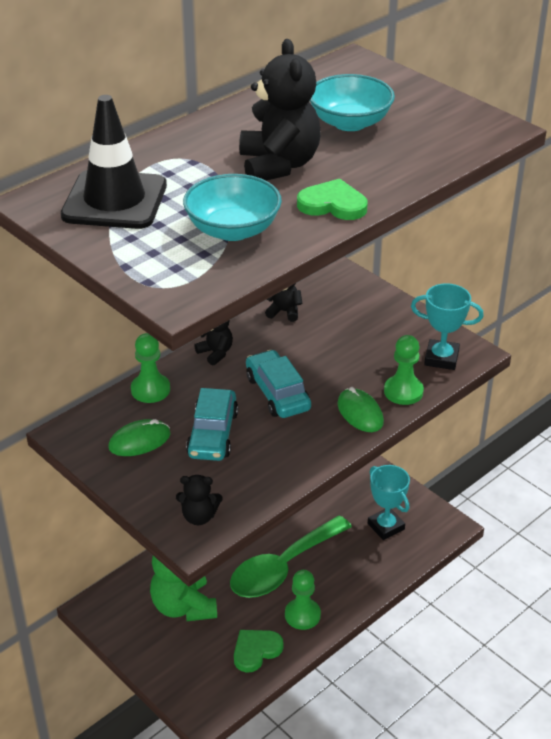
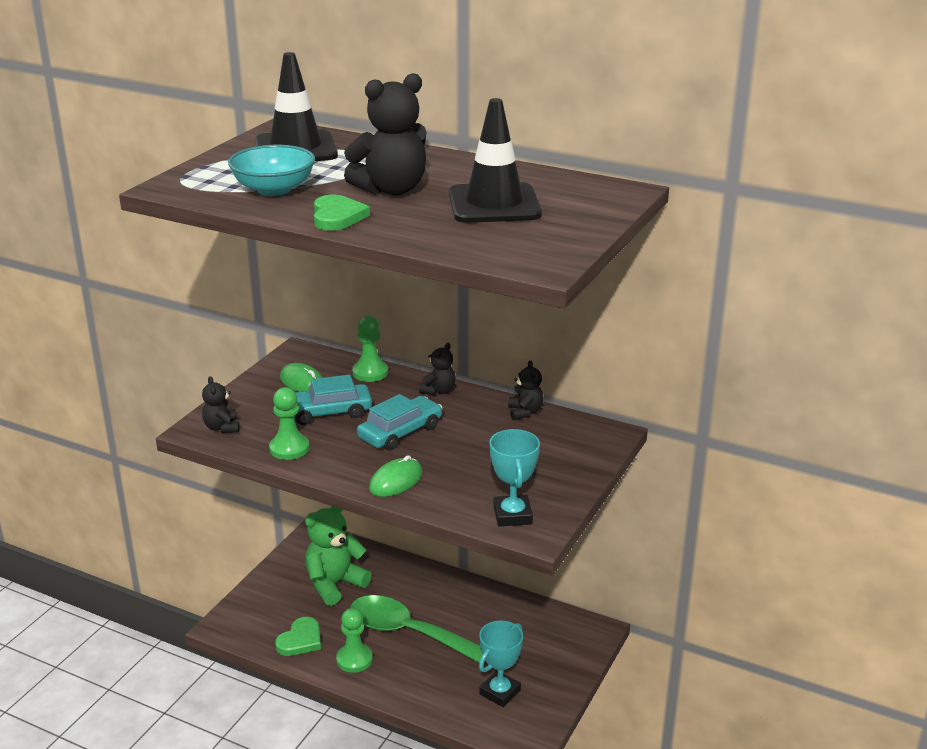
camera: 70 degrees right, 10 degrees down
green heart [234,630,283,673] -> green heart turned 90 degrees clockwise [275,617,321,656]
turquoise bowl [310,74,395,131] -> black traffic cone [449,98,542,223]
green pawn [384,335,424,405] -> green pawn moved to [269,387,309,460]

